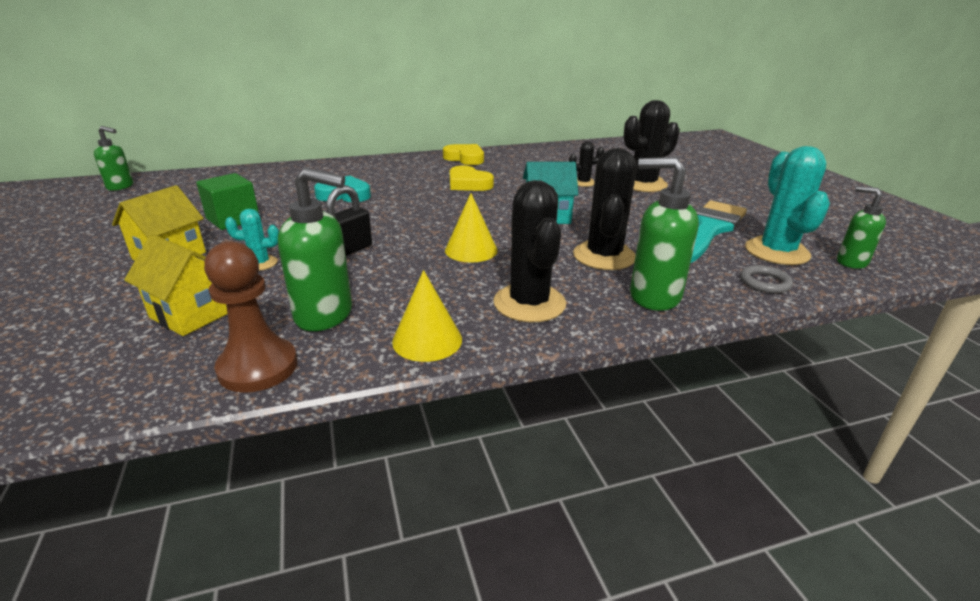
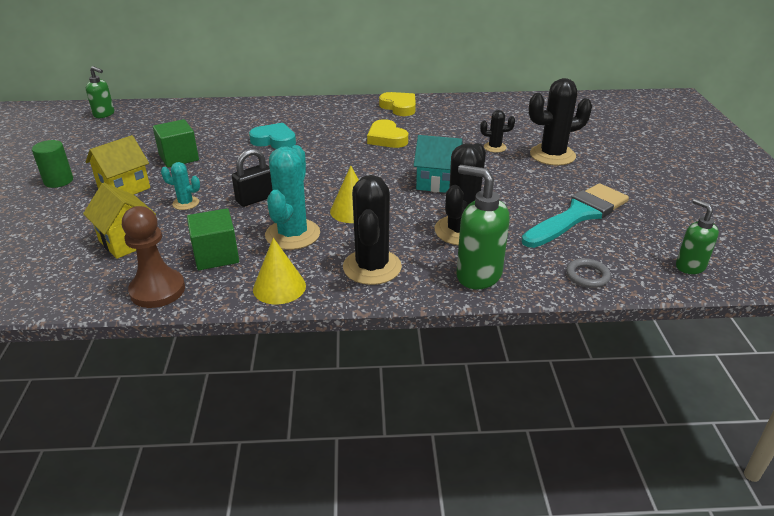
camera: 15 degrees right, 5 degrees up
green soap dispenser [278,168,352,331] -> green cube [187,208,239,270]
turquoise cactus [745,146,830,265] -> turquoise cactus moved to [265,145,320,250]
none -> green cylinder [32,140,73,188]

